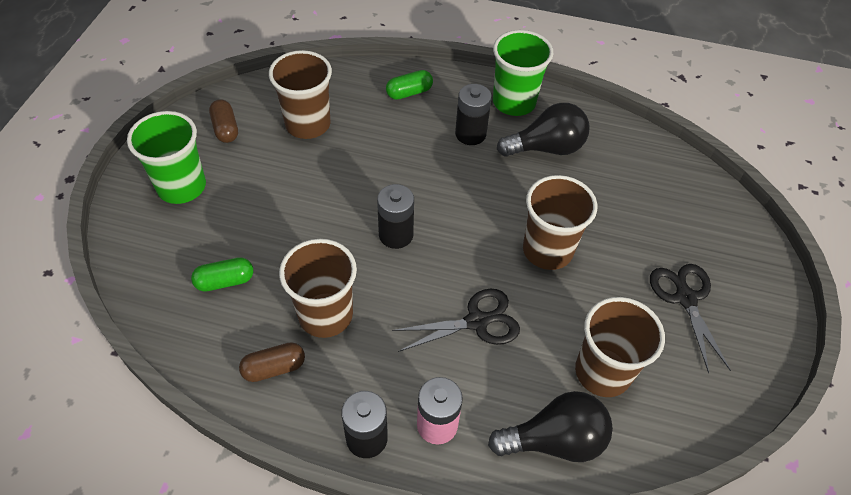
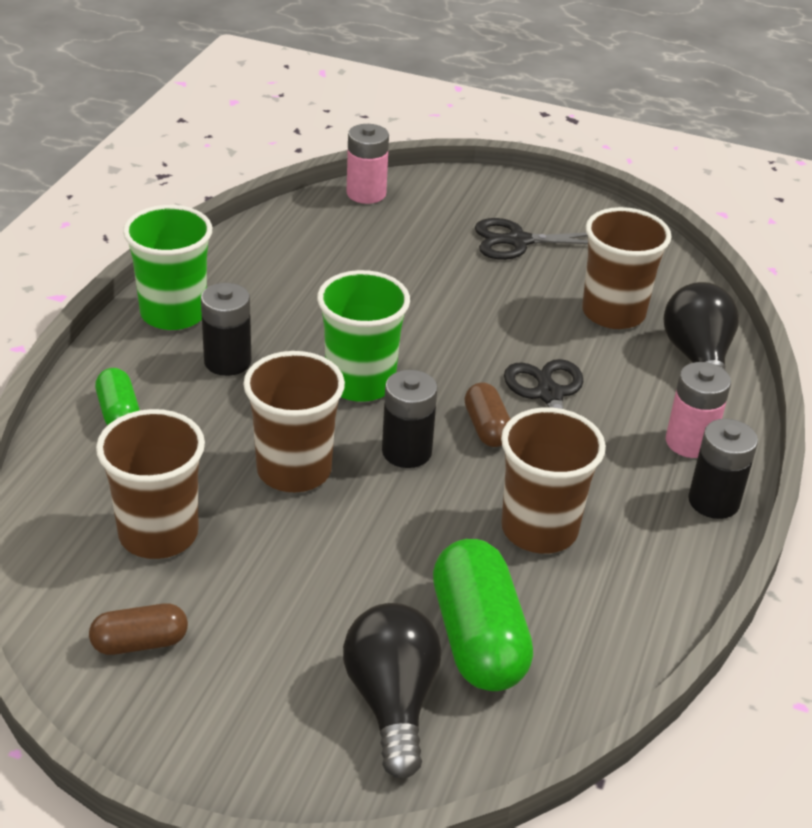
camera: 85 degrees left, 15 degrees down
green cup [127,111,206,204] -> green cup moved to [317,270,410,402]
green capsule [191,257,253,292] -> green capsule [433,539,533,691], size x1.83
brown capsule [239,342,305,382] -> brown capsule moved to [465,383,510,447]
black light bulb [497,103,590,157] -> black light bulb moved to [343,603,441,779]
brown cup [523,175,597,270] -> brown cup moved to [243,351,345,492]
none -> pink battery [346,124,389,204]

